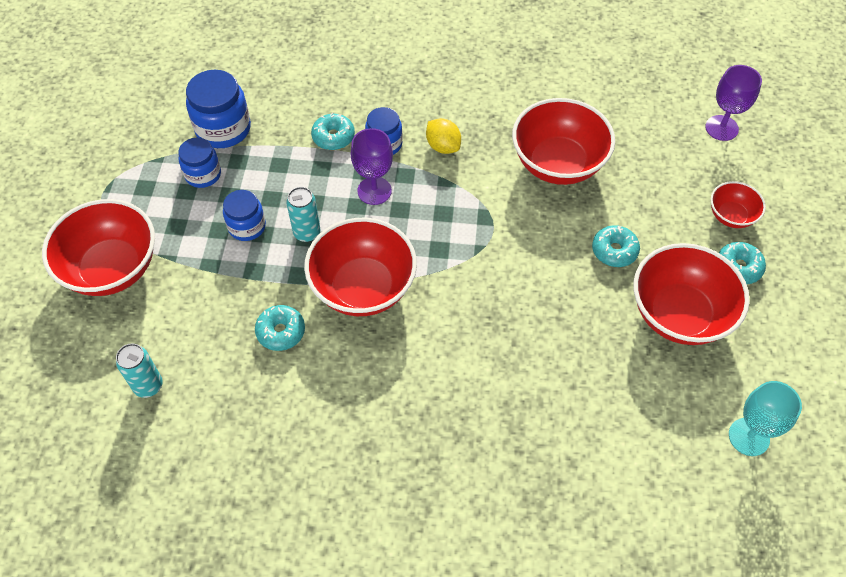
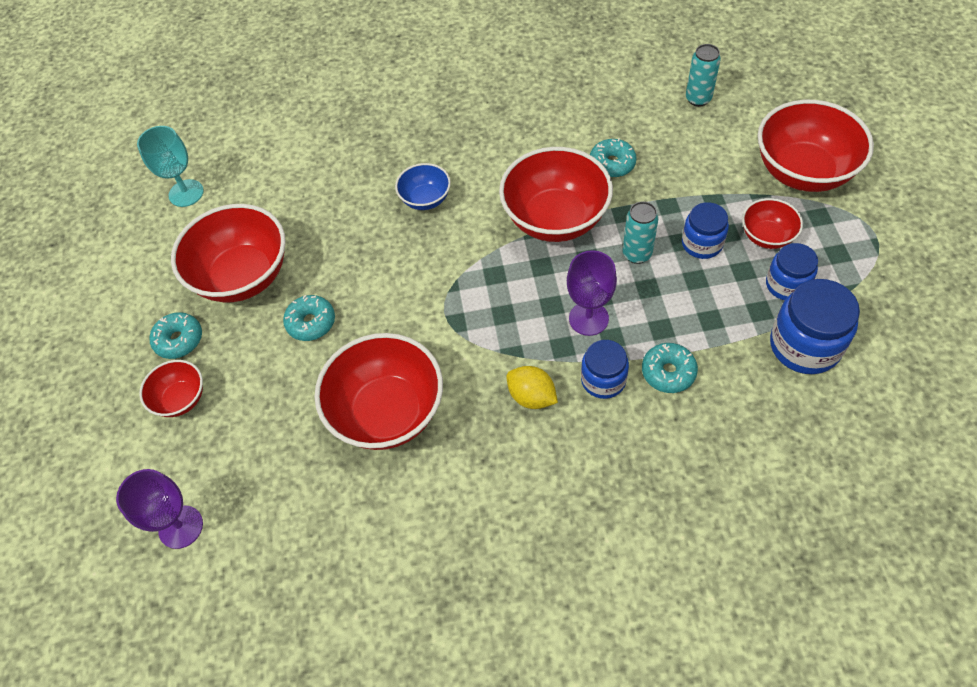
camera: 170 degrees right, 0 degrees up
none -> blue bowl [395,163,451,210]
none -> red bowl [742,198,803,249]

